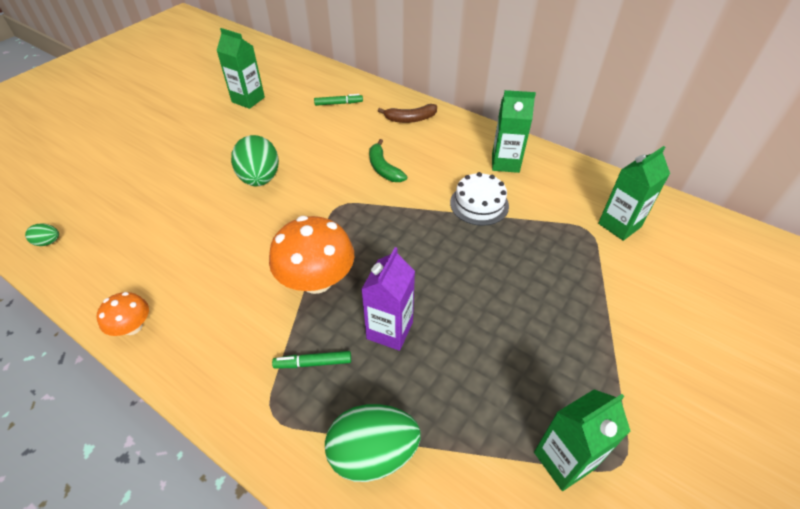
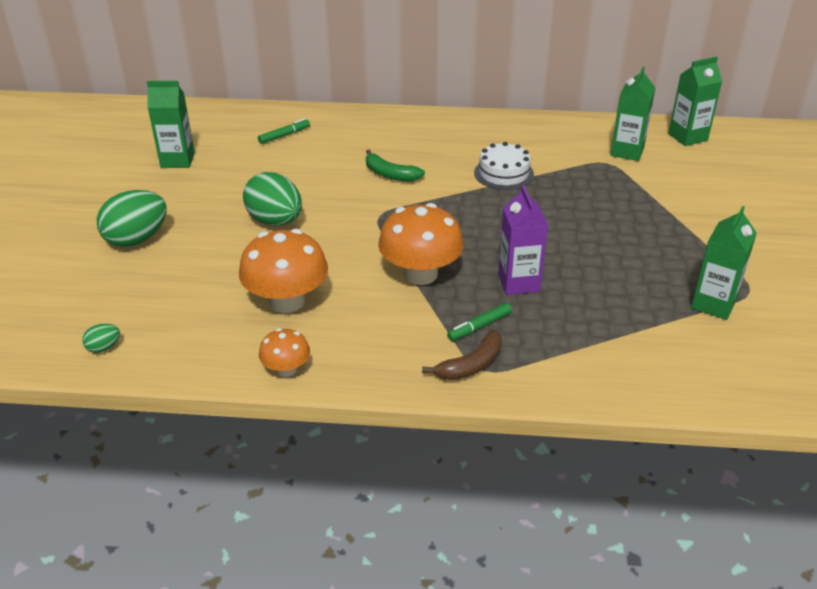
camera: 30 degrees left, 10 degrees down
green egg [325,404,421,482] -> green egg moved to [96,190,166,247]
brown banana [378,104,437,123] -> brown banana moved to [422,330,502,380]
green carton [492,90,536,173] -> green carton moved to [668,56,722,146]
none -> orange mushroom [239,229,328,313]

